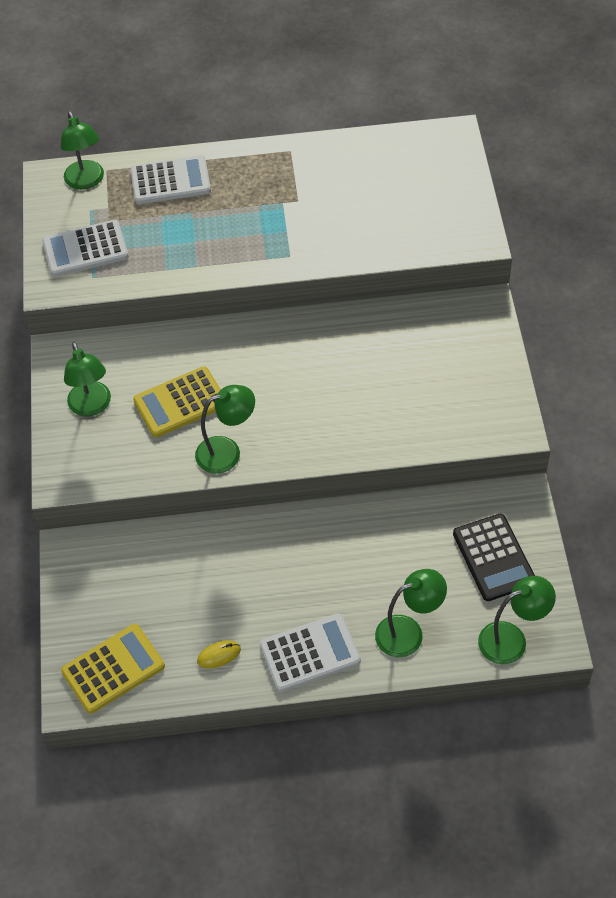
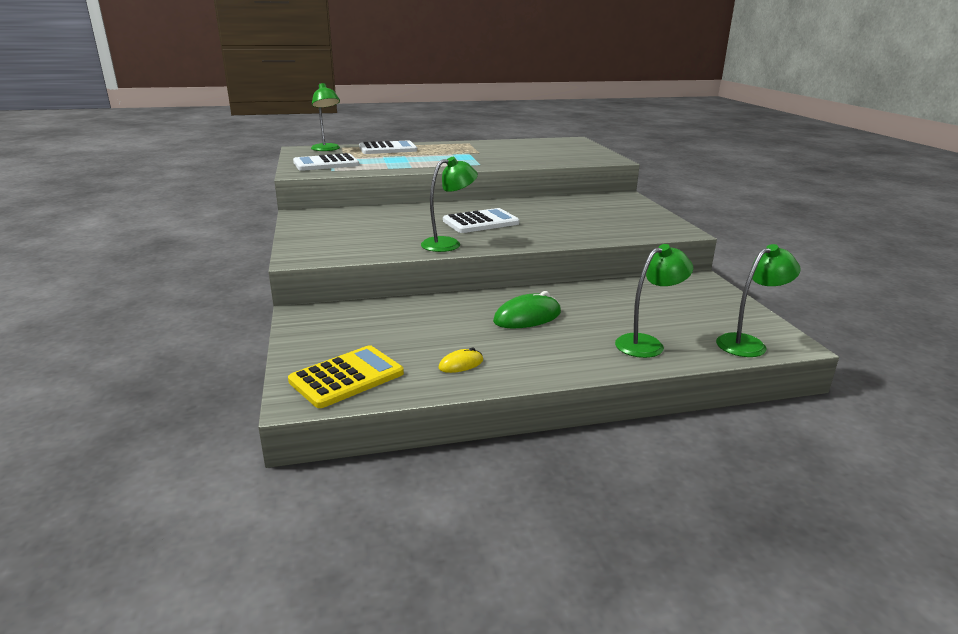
camera: 10 degrees left, 30 degrees down
green lamp [64,342,111,416] -> none
yellow calculator [133,366,221,437] -> none
white calculator [260,613,361,692] -> white calculator moved to [443,208,519,233]
black calculator [453,514,535,601] -> none
none -> green mouse [493,291,561,328]

